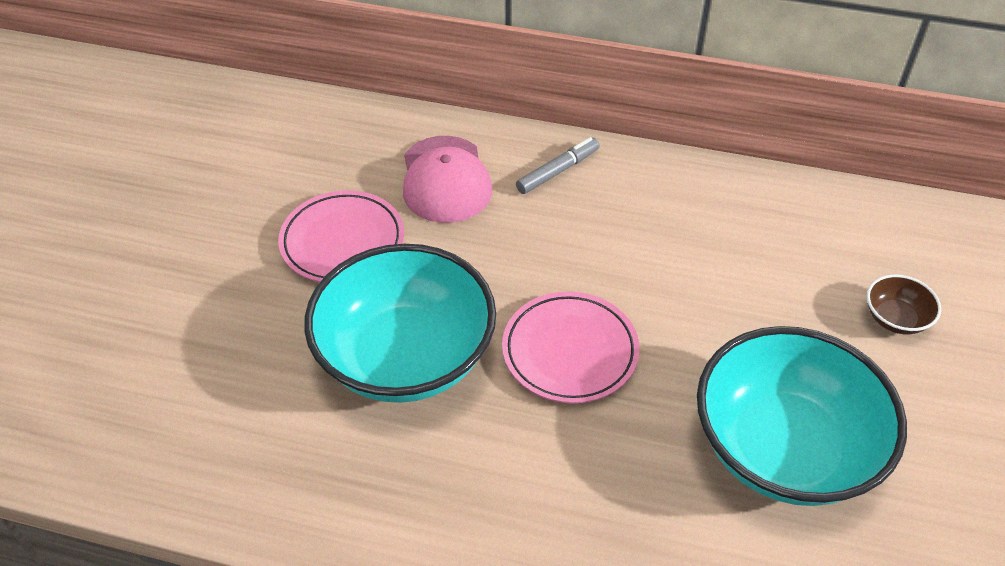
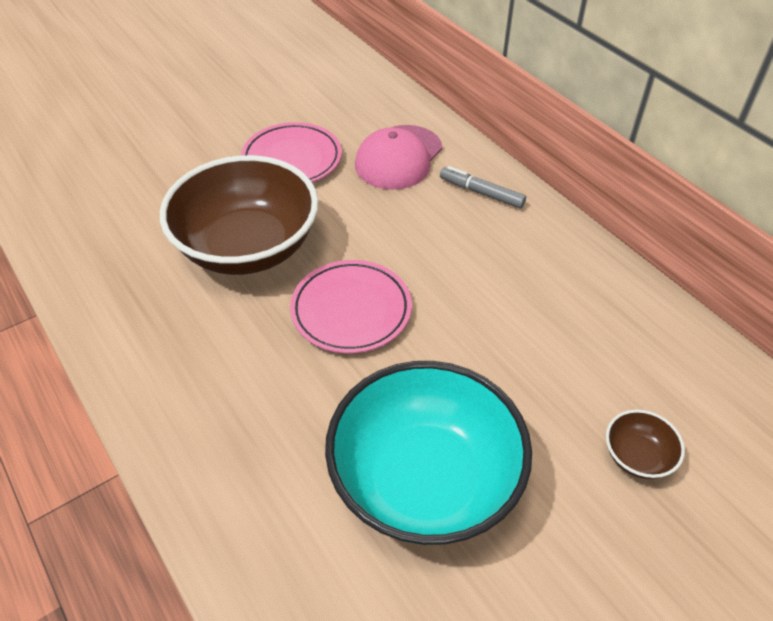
camera: 40 degrees right, 0 degrees up
turquoise bowl [304,244,496,403] -> brown bowl [160,155,318,275]
grey marker [516,137,600,194] -> grey marker turned 150 degrees counterclockwise [440,166,526,208]

